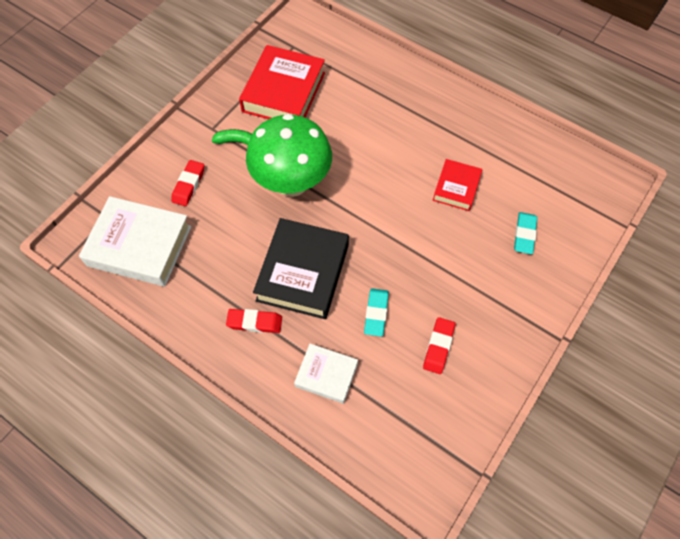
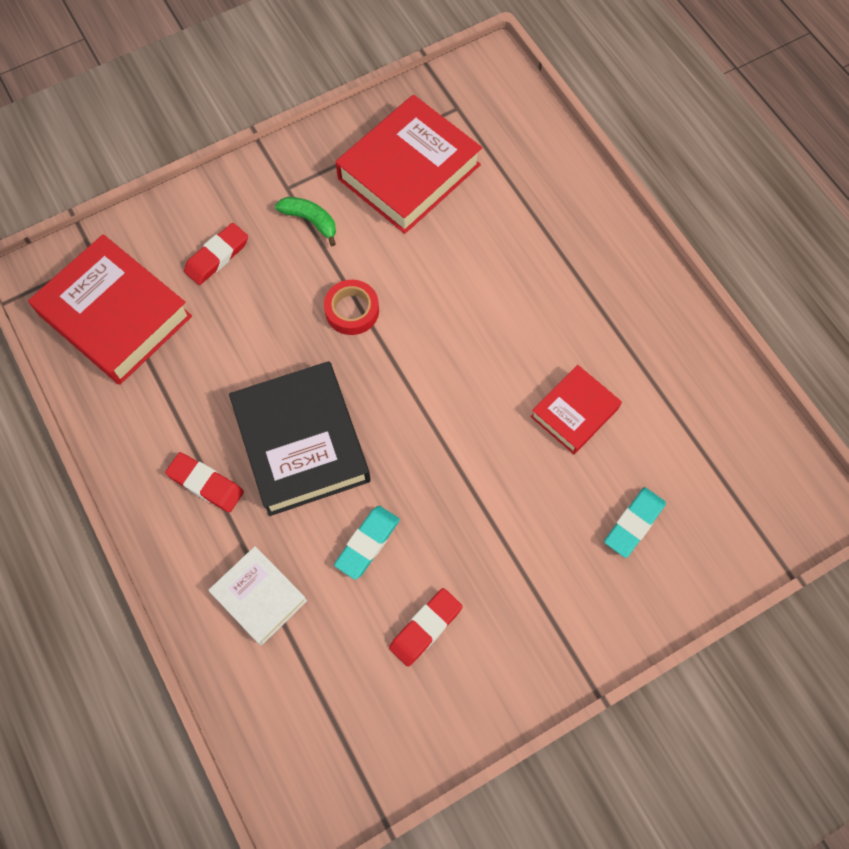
camera: 25 degrees right, 5 degrees up
white book [79,196,191,287] -> red book [28,234,192,385]
green mushroom [246,114,332,197] -> red tape [324,280,379,335]
black book [253,218,349,319] -> black book turned 60 degrees counterclockwise [229,361,371,516]

